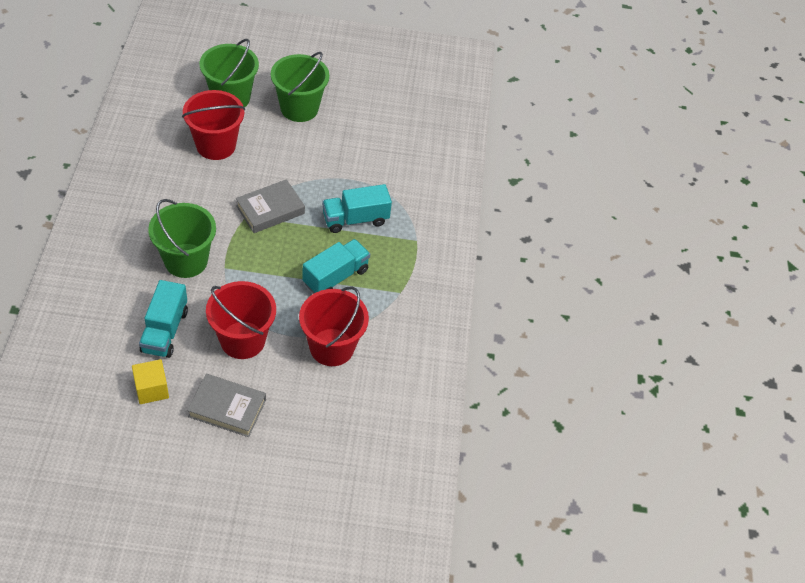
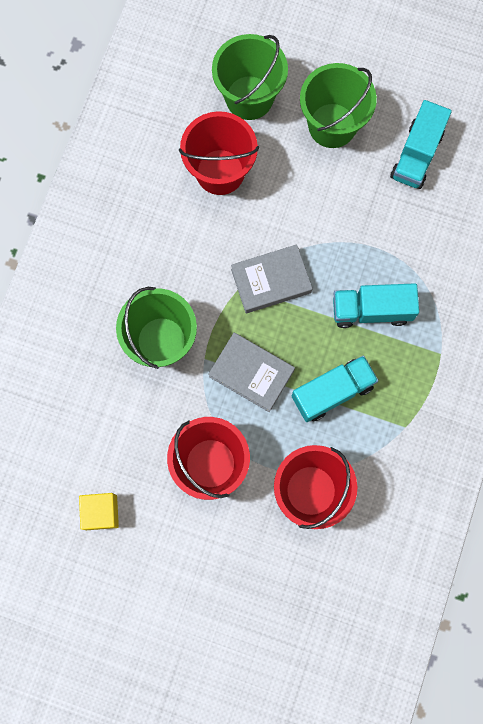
camera: 20 degrees right, 25 degrees up
turquoise truck [139,280,188,358] -> turquoise truck moved to [390,100,452,189]
grey book [187,374,266,437] -> grey book moved to [208,332,295,412]

